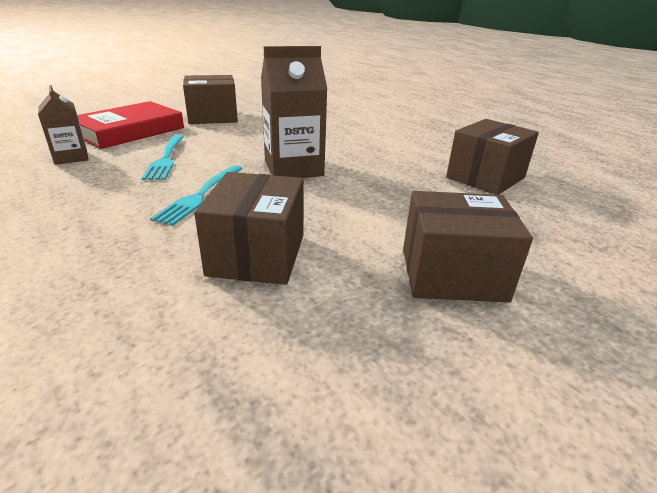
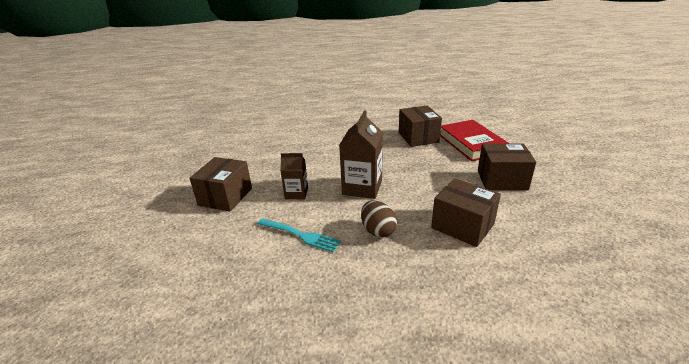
camera: 55 degrees left, 0 degrees up
brown carton [38,85,89,165] -> brown carton moved to [280,153,308,199]
red book [77,101,184,149] -> red book moved to [440,120,510,161]
turquoise fork [150,165,243,226] -> brown egg [361,200,397,238]
brown box [403,191,533,303] -> brown box turned 60 degrees clockwise [478,144,536,190]

